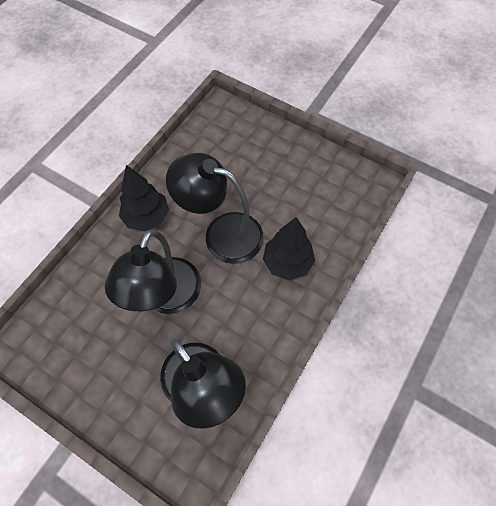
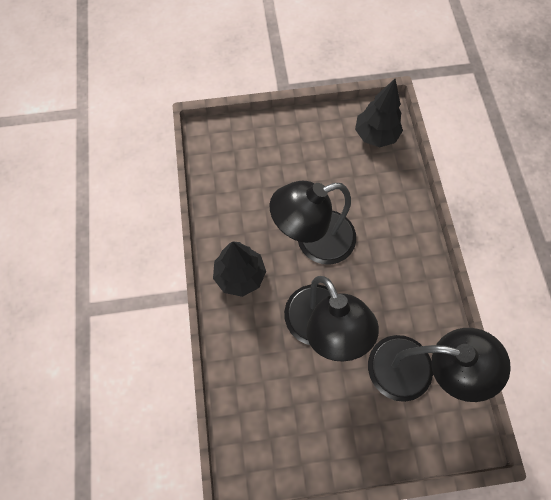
camera: 40 degrees left, 5 degrees up
black tree [263,217,315,280] -> black tree moved to [355,79,403,147]

